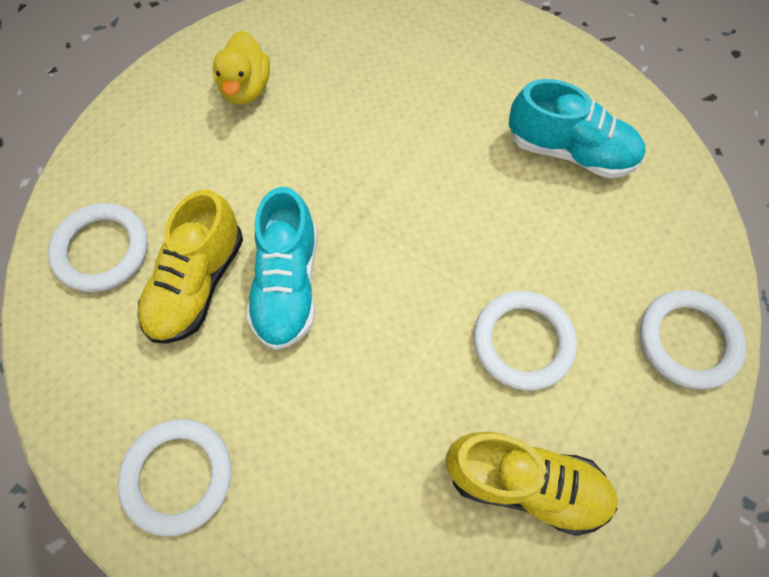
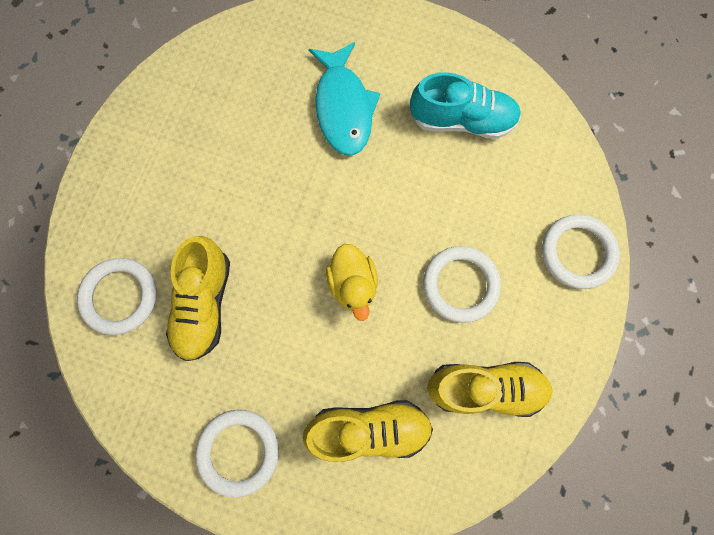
camera: 15 degrees left, 10 degrees up
yellow duck [213,31,270,105] -> yellow duck moved to [326,244,378,321]
turquoise shoe [246,187,317,350] -> none
none -> yellow shoe [302,400,433,462]
none -> turquoise fish [309,42,380,156]

